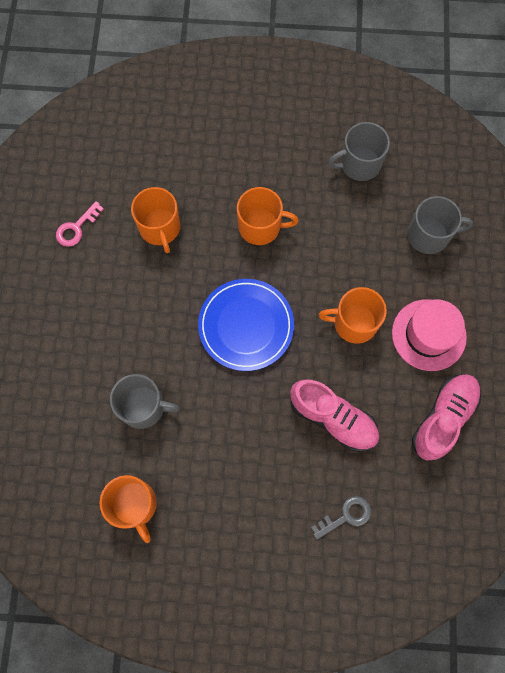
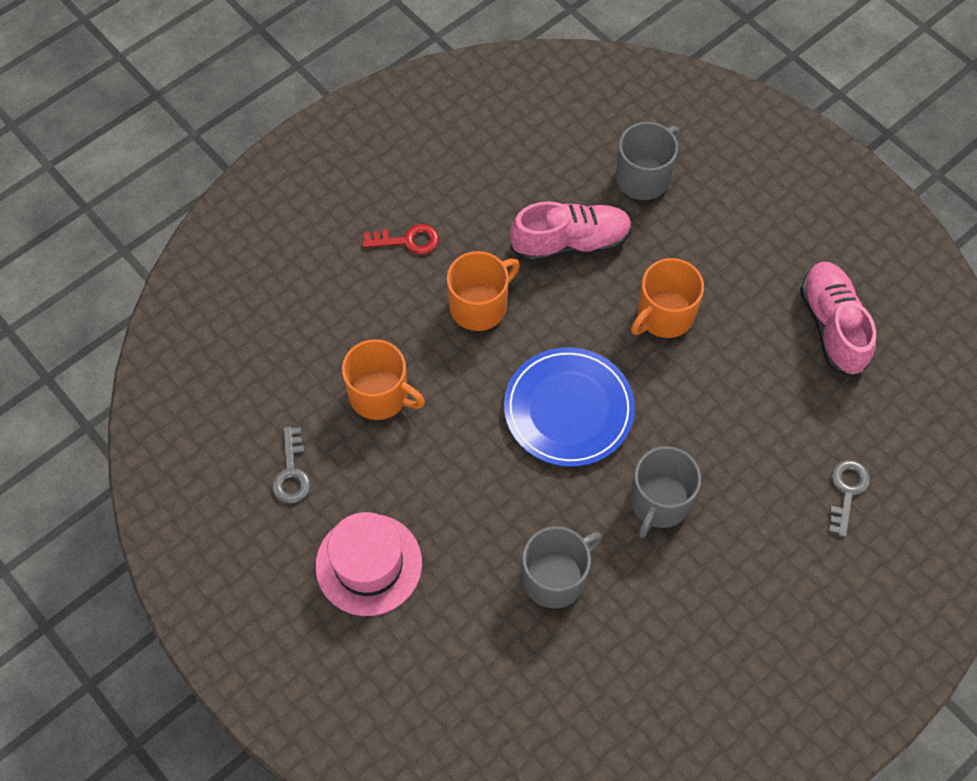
camera: 45 degrees left, 10 degrees down
pink key [56,201,104,247] -> grey key [272,427,311,503]
orange mug [100,475,157,543] -> none
pink shoe [290,380,379,452] -> pink shoe moved to [510,201,632,263]
grey mug [328,122,390,181] -> grey mug moved to [630,446,701,538]
pink hat [392,299,467,371] -> pink hat moved to [315,512,422,616]
none -> red key [363,224,439,254]

